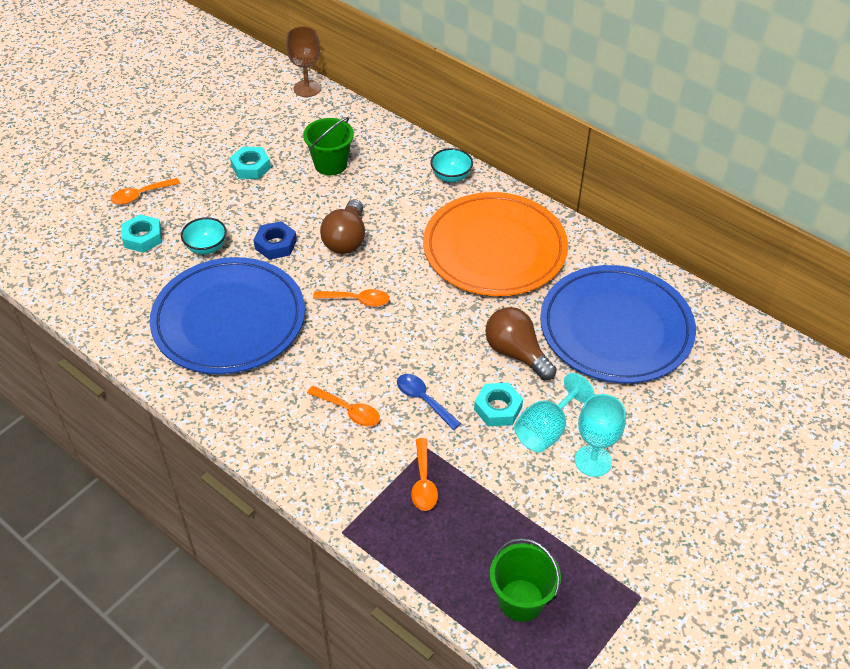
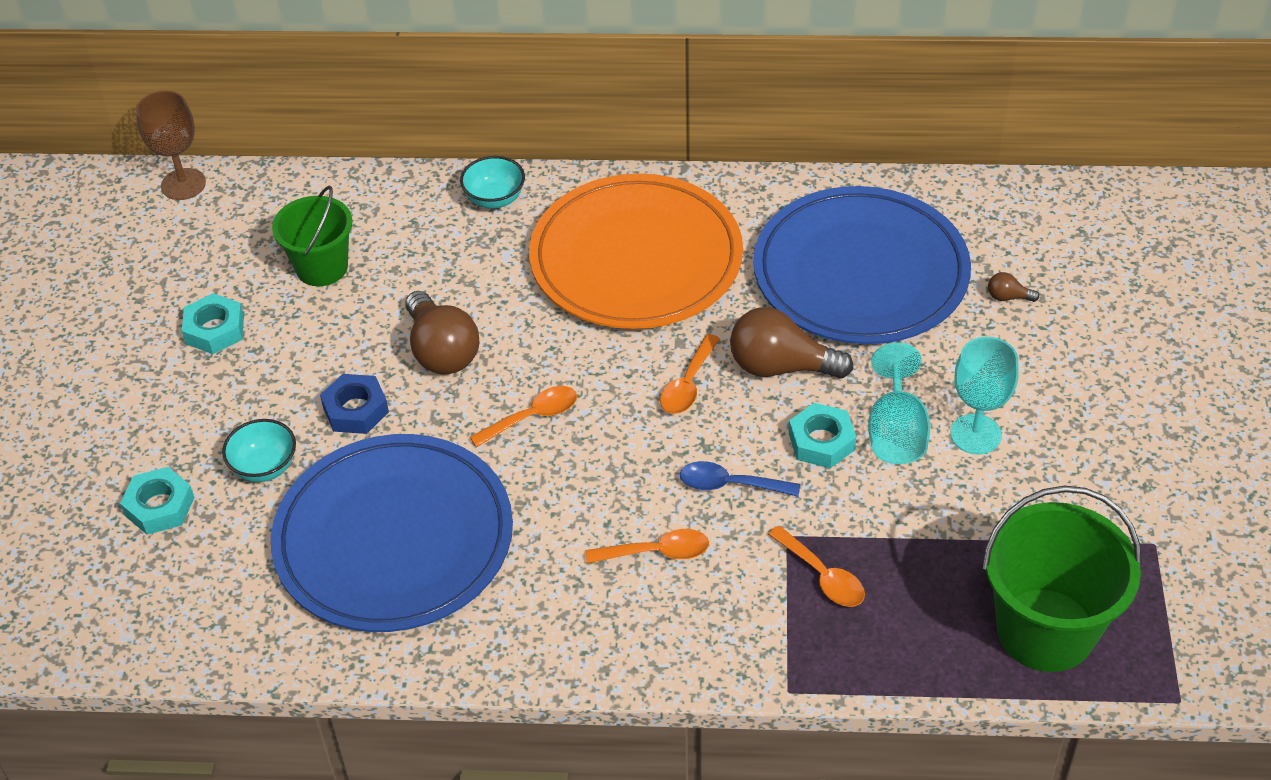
camera: 35 degrees left, 0 degrees up
orange spoon [111,178,180,205] -> orange spoon moved to [660,334,720,414]
green bucket [490,538,561,622] -> green bucket [982,486,1142,672], size x1.58
none -> brown light bulb [988,272,1039,302]

